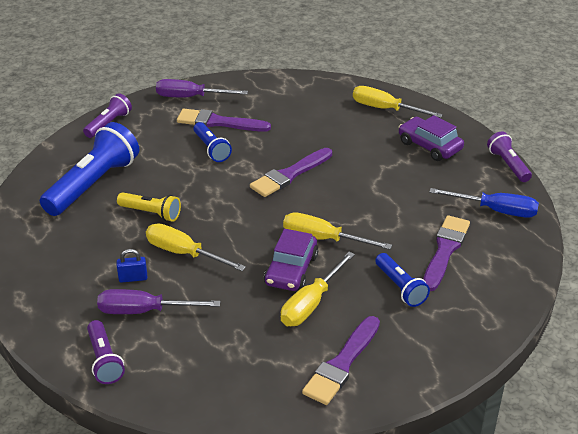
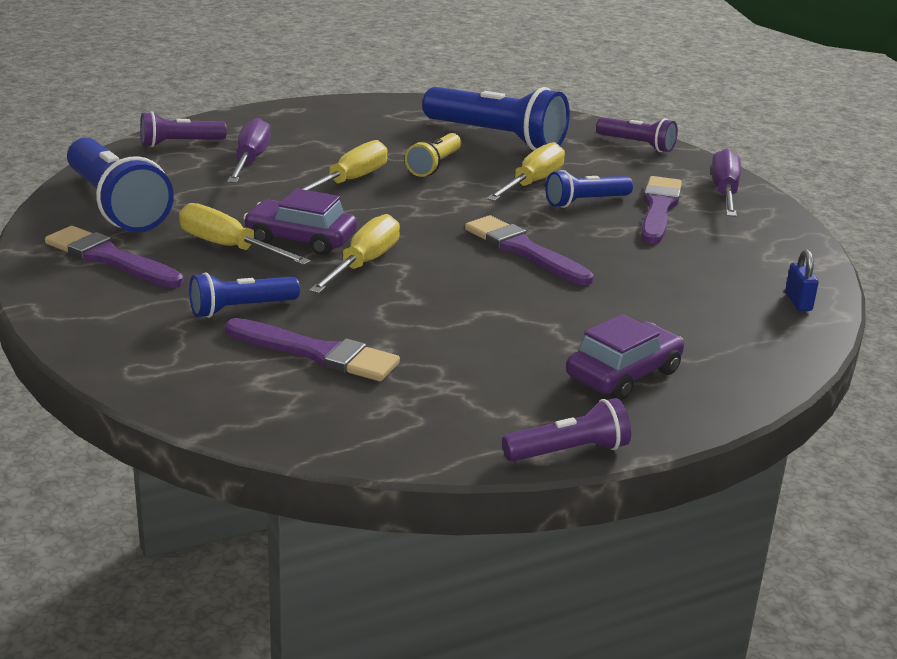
camera: 90 degrees right, 10 degrees down
blue padlock [117,249,147,283] -> blue padlock moved to [785,250,819,311]
yellow screwdriver [353,86,443,118] -> yellow screwdriver moved to [486,142,565,201]
blue screwdriver [429,188,539,218] -> none
none -> blue flashlight [67,138,174,232]

